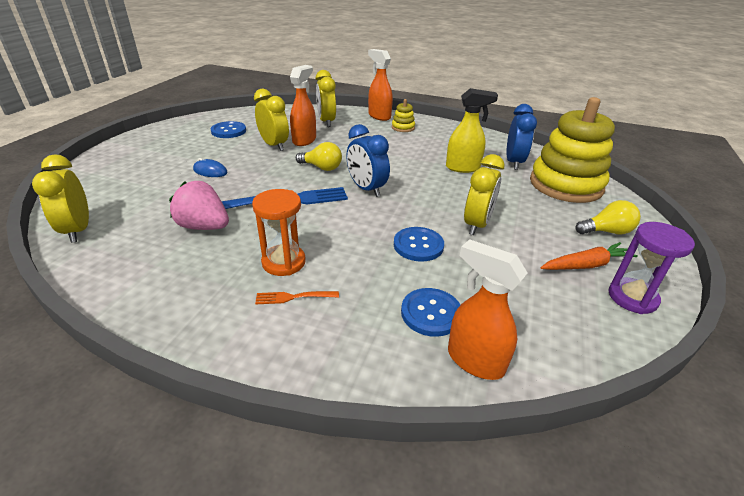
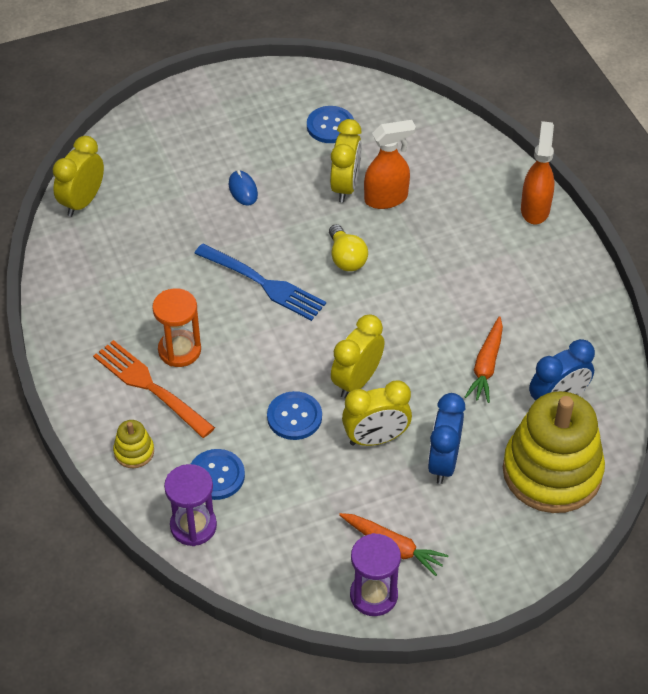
camera: 50 degrees right, 15 degrees up
pink strawberry [169,181,229,230] -> none
orange fork [255,291,339,304] -> orange fork [93,340,215,438], size x2.03
yellow clock [316,70,336,127] -> yellow clock moved to [331,315,385,398]
blue clock [346,124,390,197] -> blue clock moved to [428,393,465,484]
yellow stacking toy [392,99,415,132] -> yellow stacking toy moved to [113,420,154,468]
yellow spray bottle [446,88,498,173] -> orange carrot [465,316,503,403]
orange spray bottle [448,239,527,380] -> purple hourglass [164,464,217,546]
yellow light bulb [575,200,641,234] -> none

